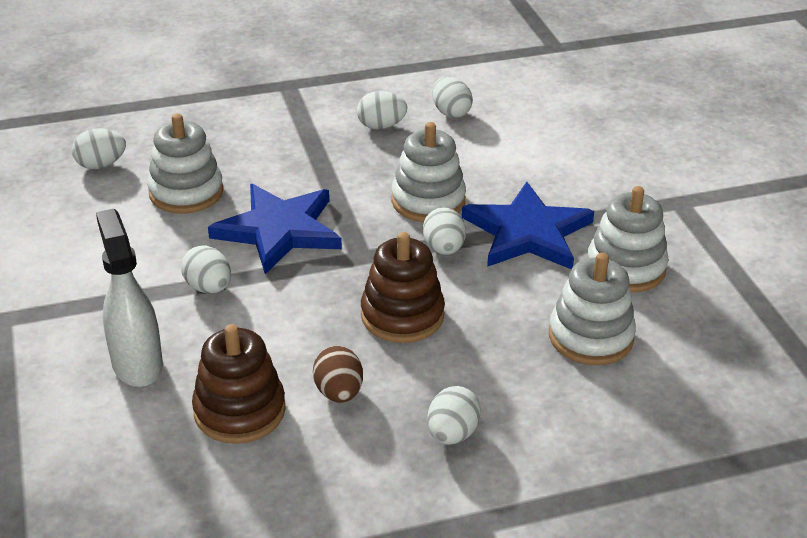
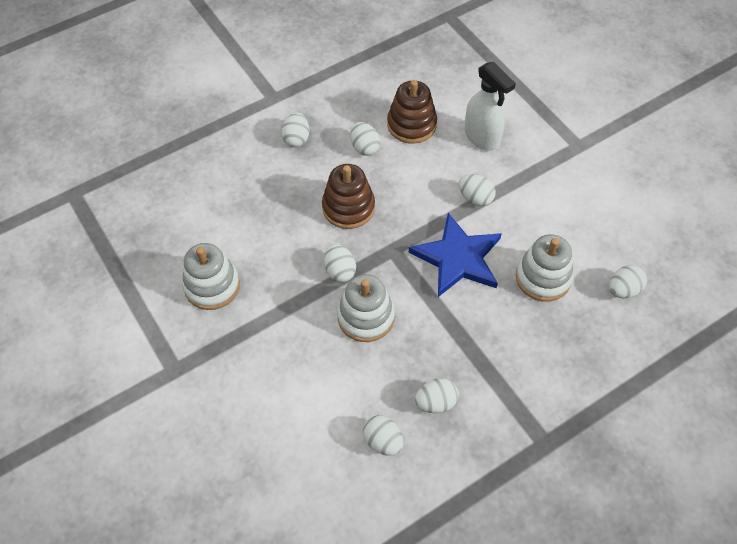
camera: 165 degrees right, 20 degrees up
brown egg [313,346,363,403] -> white egg [350,122,381,156]
blue star [462,182,594,270] -> none
white stacking toy [549,253,636,365] -> none

